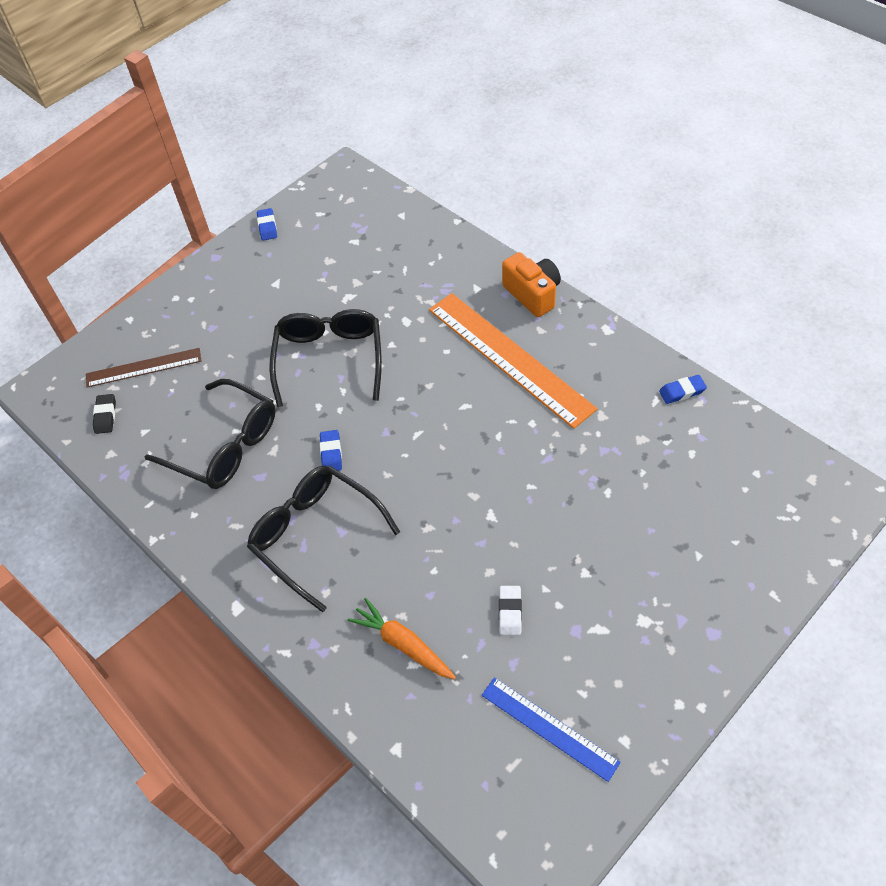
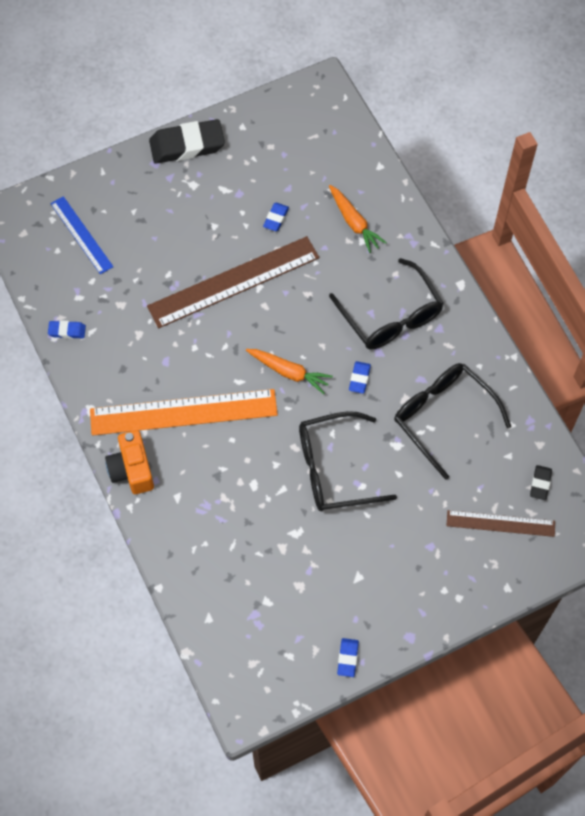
camera: 165 degrees left, 10 degrees up
black glasses [269,309,382,407] -> black glasses turned 60 degrees clockwise [299,411,397,511]
orange ruler [429,293,597,429] -> orange ruler turned 75 degrees counterclockwise [90,389,278,436]
blue ruler [482,677,621,782] -> blue ruler moved to [50,196,113,274]
white eraser [499,586,522,635] -> blue eraser [263,203,289,231]
none -> brown ruler [147,236,319,328]
none -> black eraser [149,119,225,164]
none -> orange carrot [246,349,333,394]

